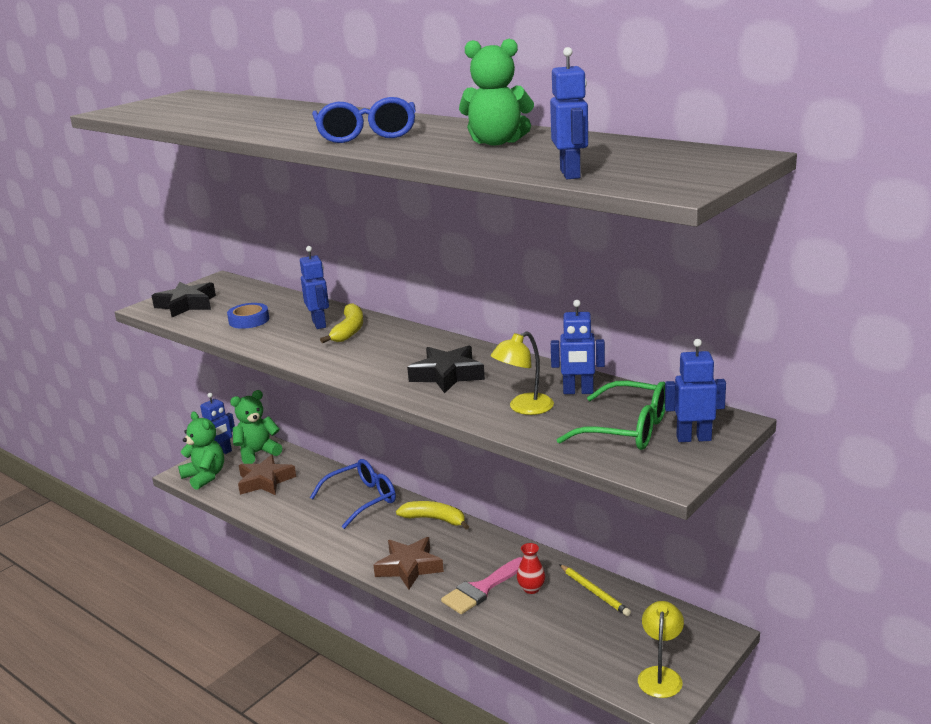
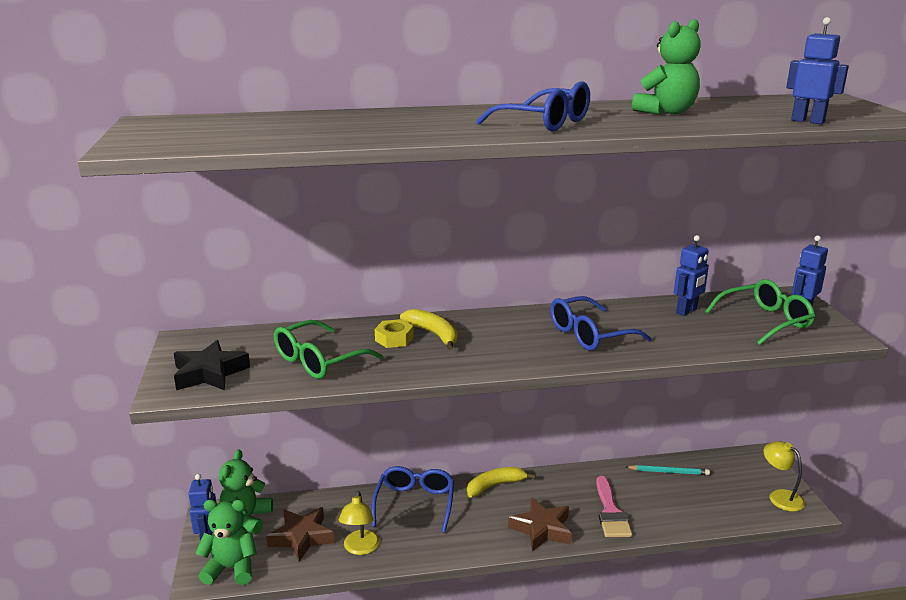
camera: 50 degrees left, 0 degrees up
blue tape [227,303,269,329] -> green glasses [274,320,383,379]
blue robot [300,246,329,329] -> yellow nut [375,319,414,348]
black star [407,345,485,393] -> blue glasses [550,296,652,351]
yellow lamp [490,331,554,415] -> yellow lamp moved to [339,491,380,555]
red vase [517,543,545,594] -> none
yellow pencil [559,564,631,616] -> turquoise pencil [626,465,710,475]

